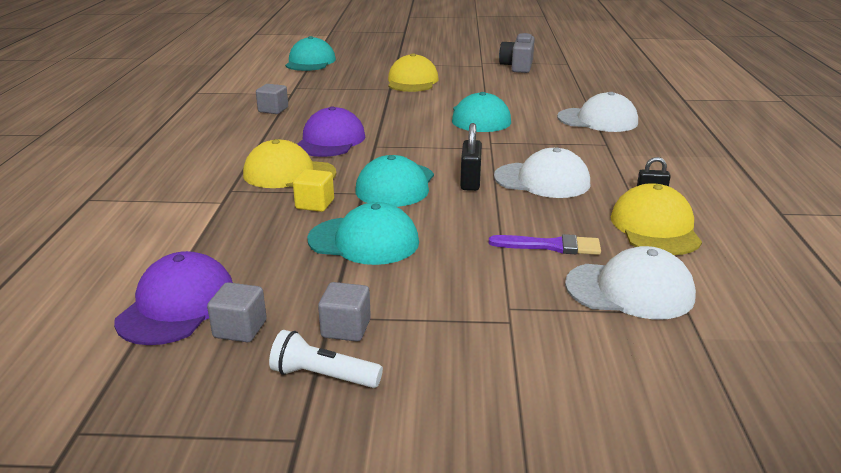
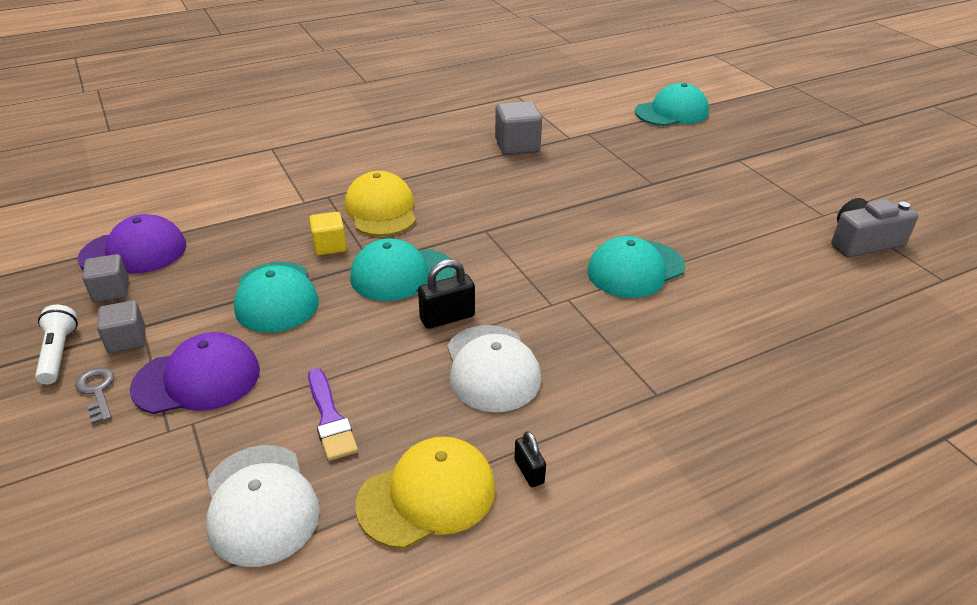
camera: 60 degrees right, 10 degrees up
grey cube [256,84,288,114] -> grey cube [495,101,542,155], size x1.55
purple cap [297,106,365,157] -> purple cap moved to [130,332,260,414]
yellow cap [388,53,439,92] -> none
white cap [557,92,638,132] -> none
none -> grey key [75,367,114,424]

